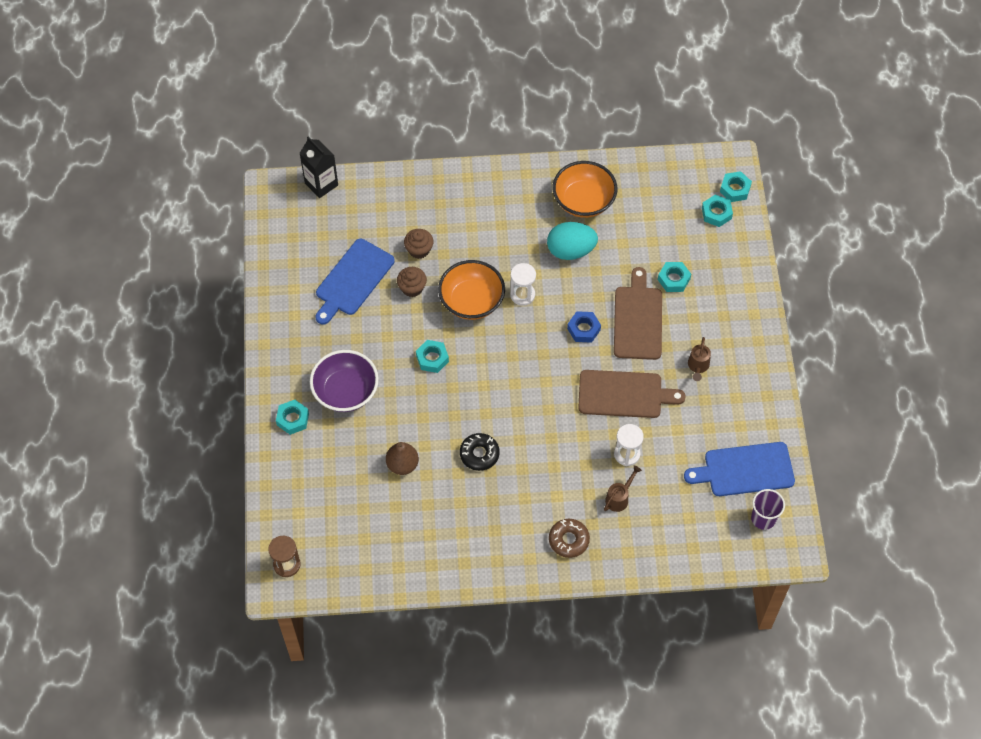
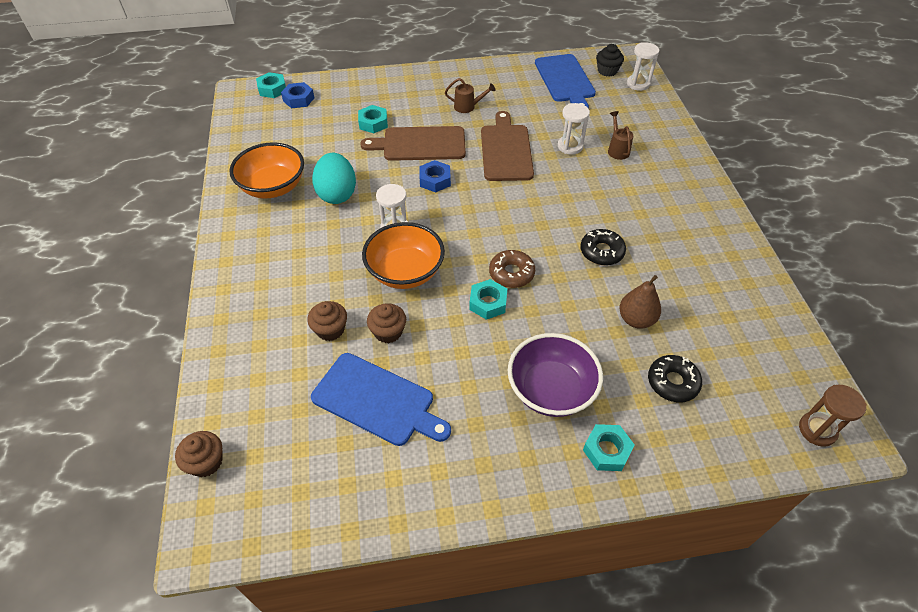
camera: 95 degrees left, 10 degrees down
black carton [300,136,338,198] -> brown cupcake [175,431,223,477]
brown donut [549,519,590,558] -> brown donut moved to [489,250,535,288]
brown watering can [604,466,642,512] -> brown watering can turned 45 degrees clockwise [608,111,633,160]
turquoise nut [702,195,733,227] -> blue nut [281,82,314,109]
purple cup [751,489,785,530] -> black cupcake [596,44,624,77]
none -> white hourglass [627,42,659,91]
none -> black donut [648,355,702,402]

